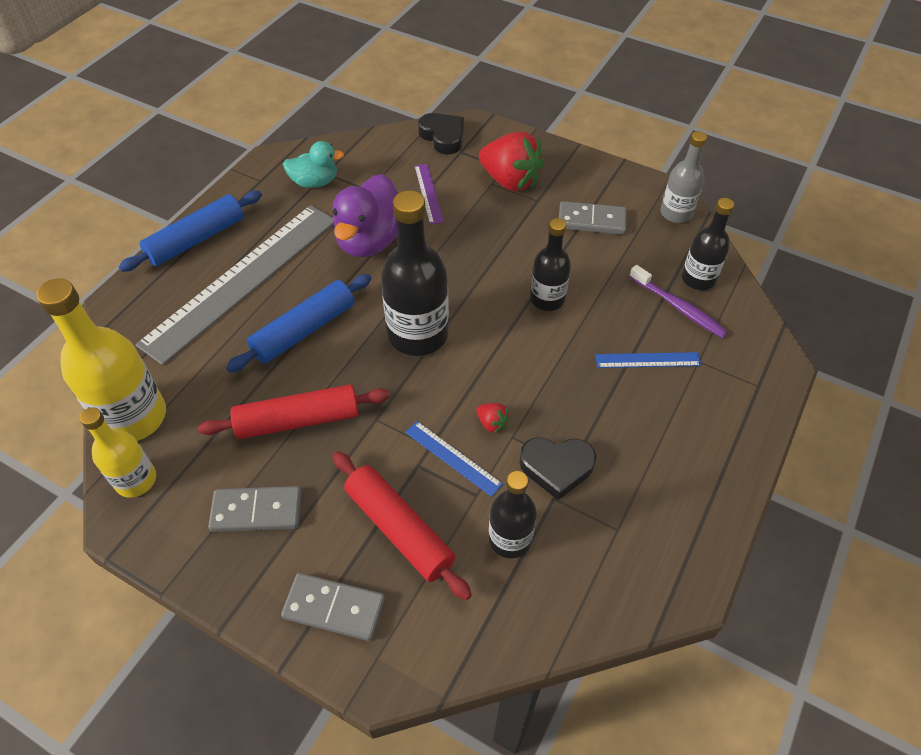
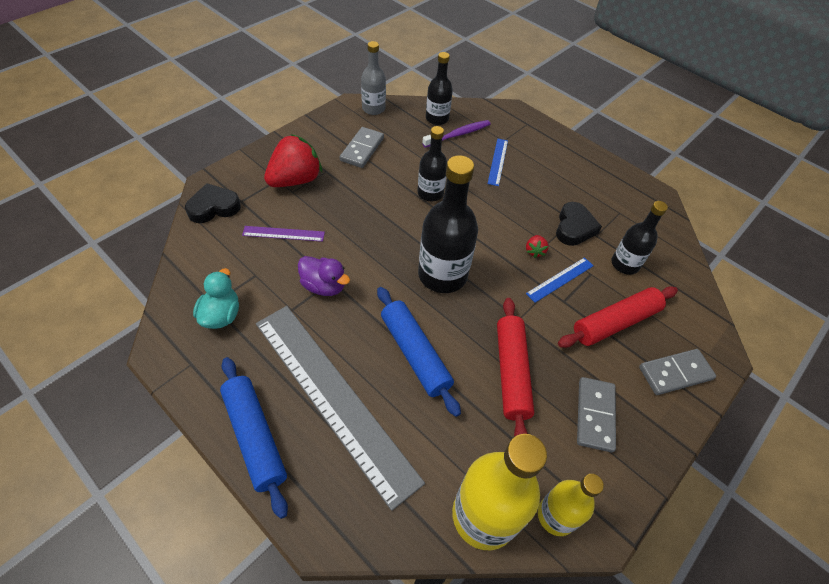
camera: 80 degrees left, 0 degrees up
grey domino [281,573,385,641] -> grey domino turned 45 degrees clockwise [639,349,716,395]
purple duck [332,174,398,257] -> purple duck [298,256,350,296], size x0.61
red strawberry [476,403,510,433] -> red strawberry turned 135 degrees clockwise [526,235,549,258]

